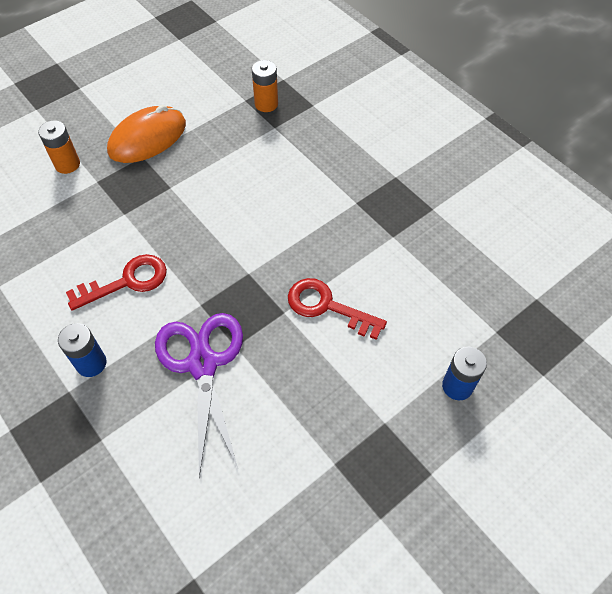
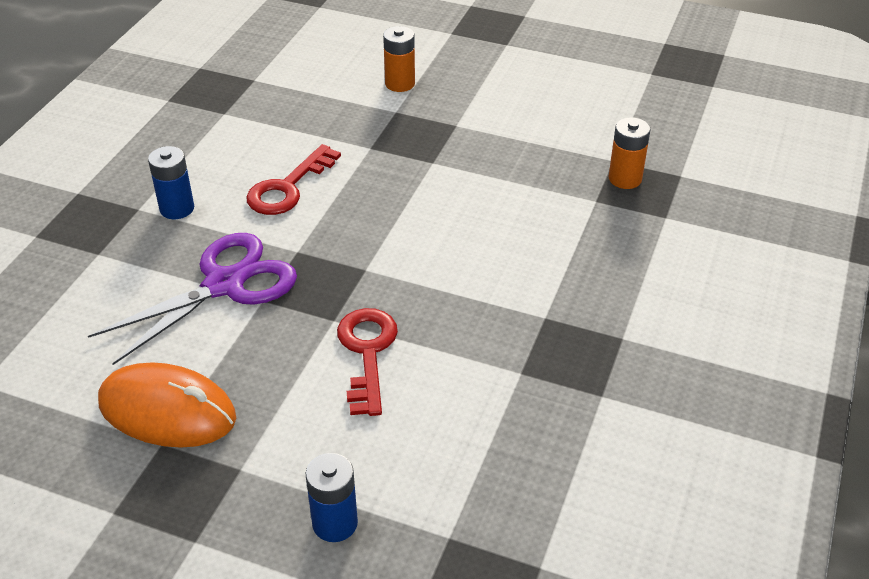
camera: 60 degrees right, 15 degrees down
red key [66,254,167,311] -> red key turned 90 degrees clockwise [246,144,341,215]
orange mouse [107,105,186,163] -> orange mouse moved to [98,362,236,448]

